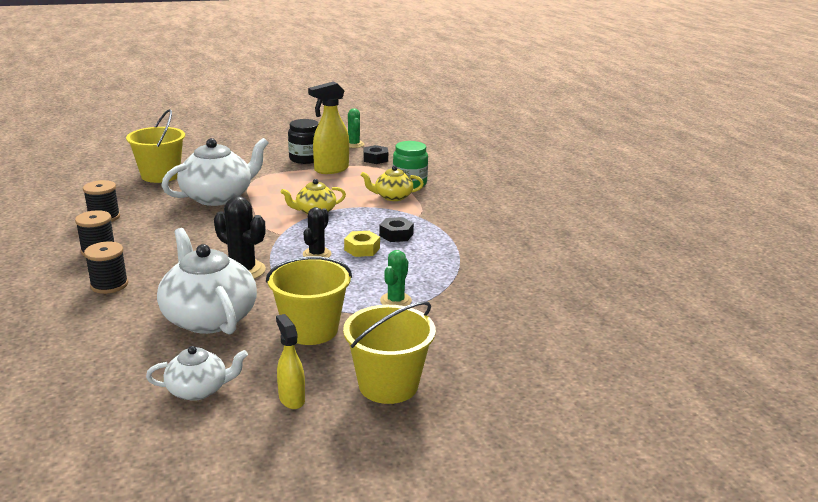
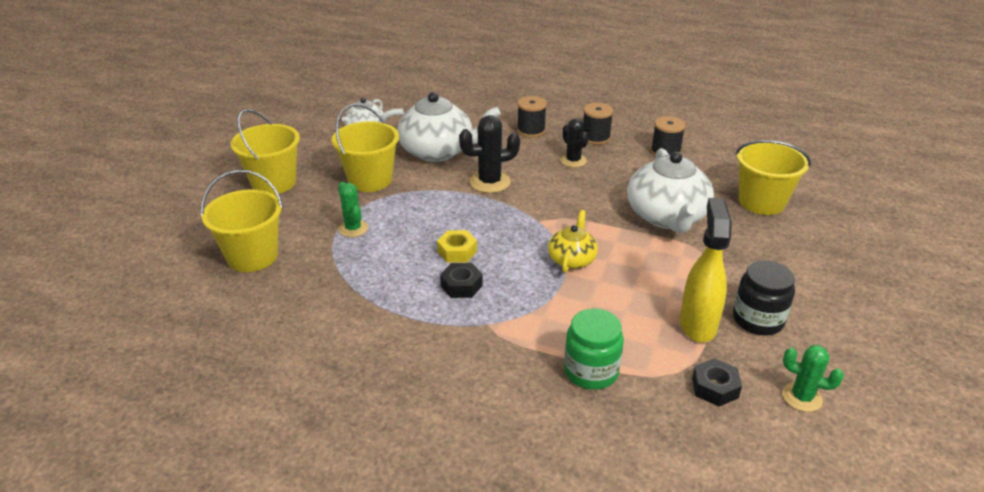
camera: 130 degrees right, 10 degrees up
yellow spray bottle [276,314,305,409] -> none
black cactus [303,207,331,258] -> black cactus moved to [560,118,589,167]
yellow teapot [361,166,424,201] -> none
none -> yellow bucket [201,170,283,272]

